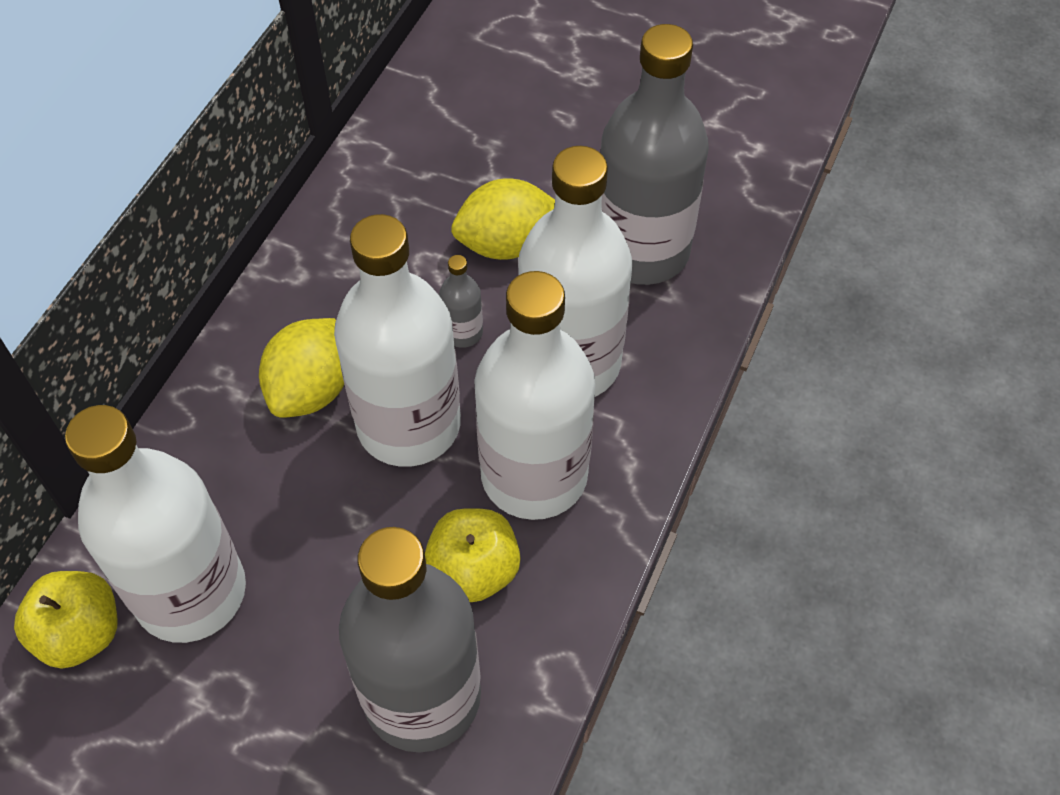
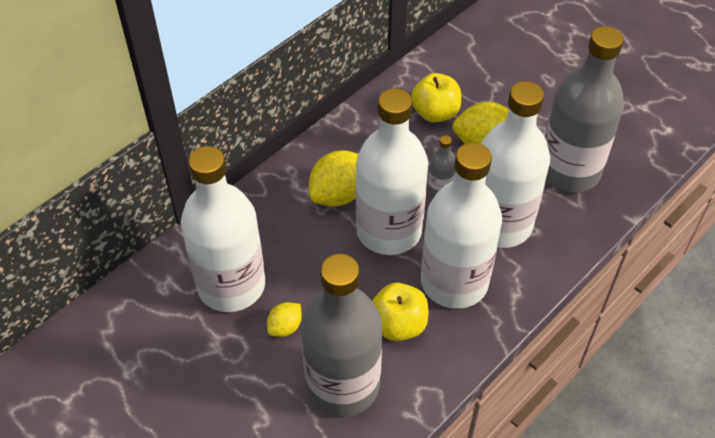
camera: 20 degrees right, 5 degrees down
yellow apple [14,571,117,669] -> yellow apple moved to [411,73,461,123]
none -> yellow lemon [267,302,302,337]

